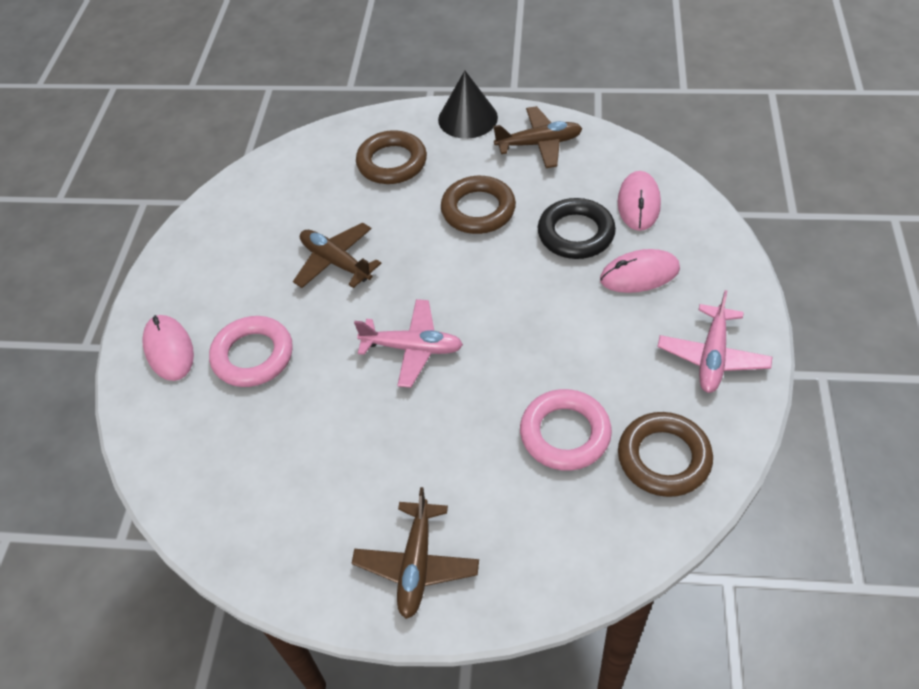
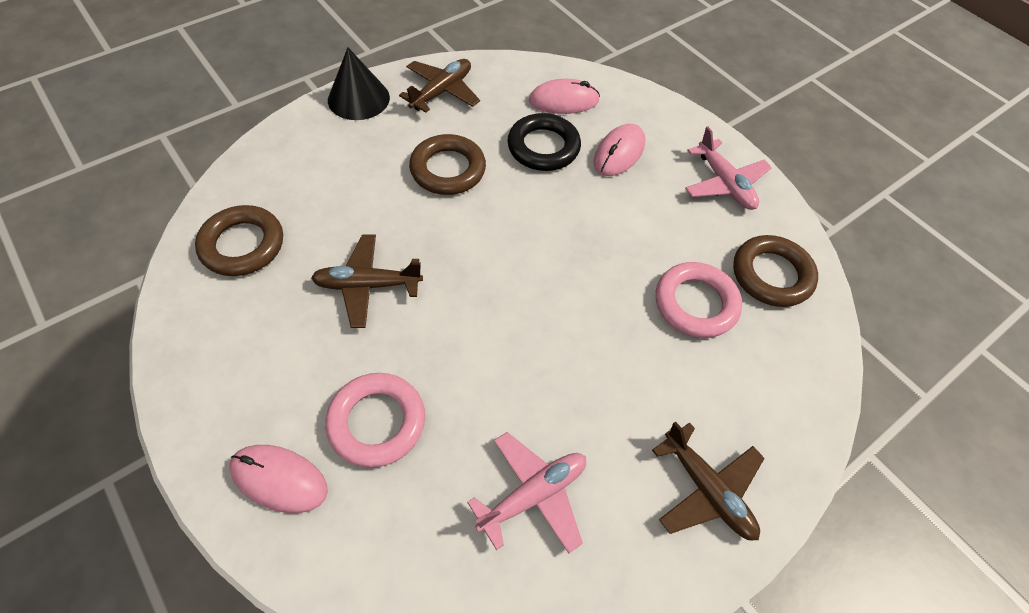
camera: 50 degrees left, 5 degrees up
pink plane [354,299,463,388] -> pink plane moved to [467,432,586,553]
brown ring [356,130,427,184] -> brown ring moved to [195,205,283,276]
pink mouse [618,171,661,231] -> pink mouse turned 60 degrees counterclockwise [529,79,600,114]

